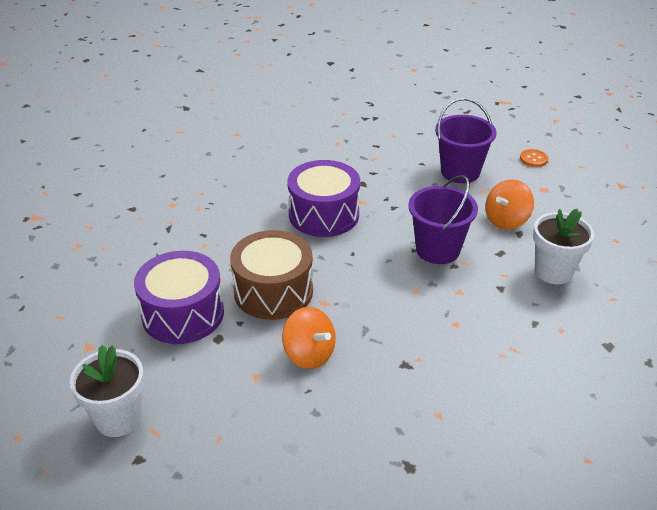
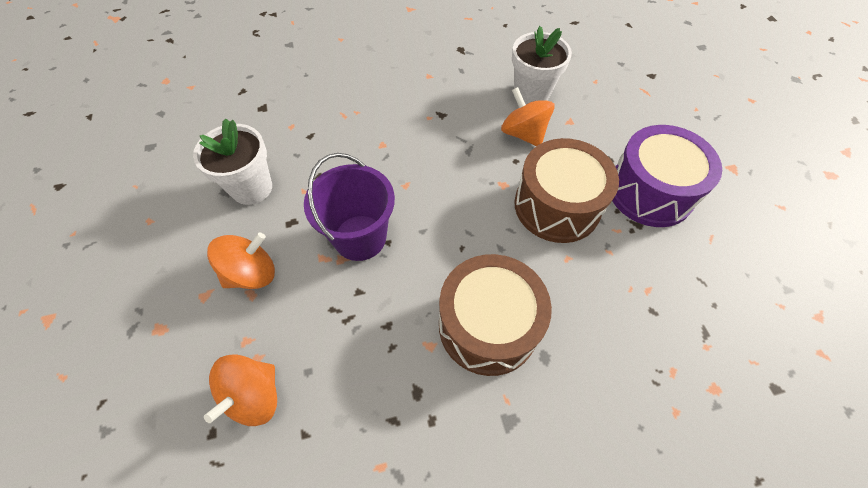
camera: 170 degrees left, 20 degrees up
white flower pot [70,345,144,437] -> white flower pot moved to [512,26,572,104]
purple drum [287,160,360,237] -> brown drum [439,254,552,376]
purple bucket [435,98,497,183] -> orange spinning top [204,354,277,426]
orange button [520,149,548,167] -> none

